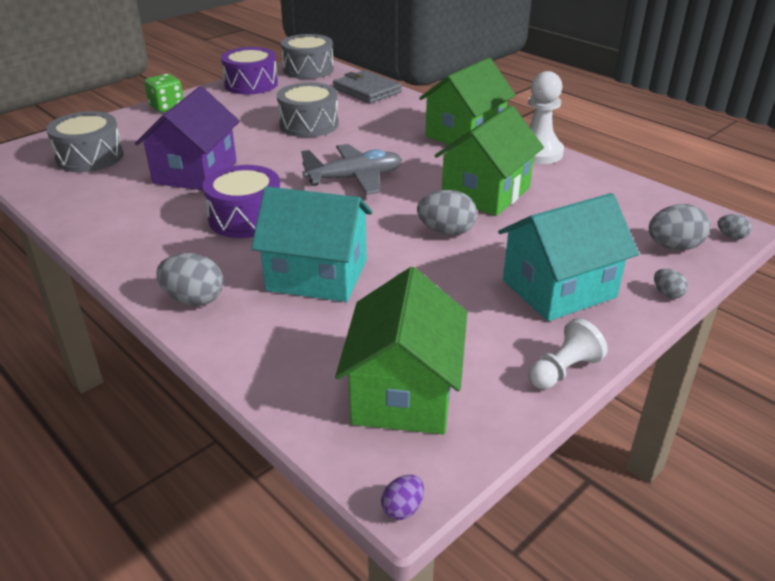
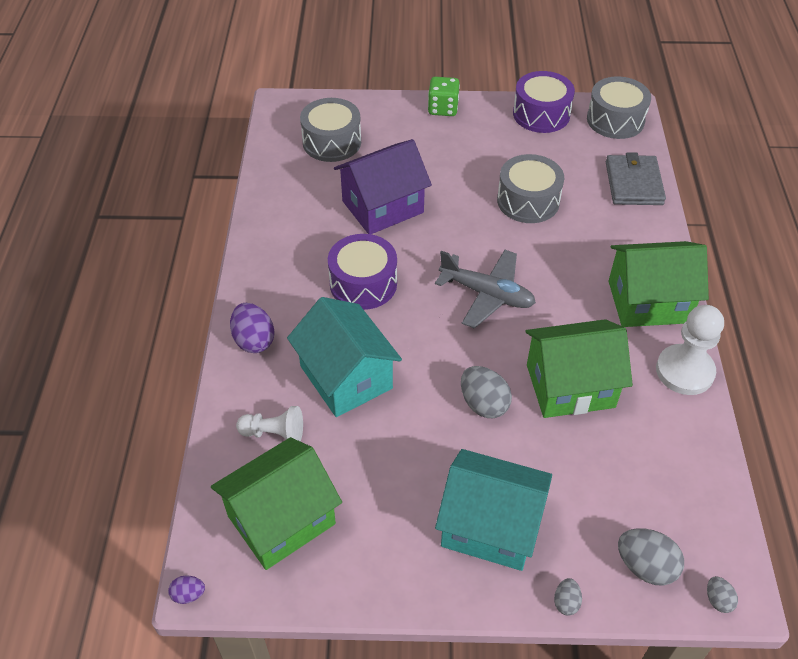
camera: 45 degrees right, 15 degrees up
grey egg [156,253,223,306] -> purple egg [230,303,275,353]
white pawn [528,318,608,389] -> white pawn moved to [236,406,303,441]

